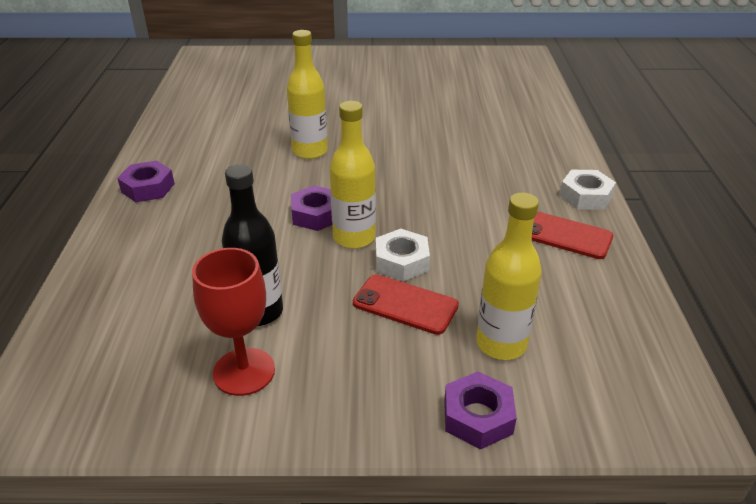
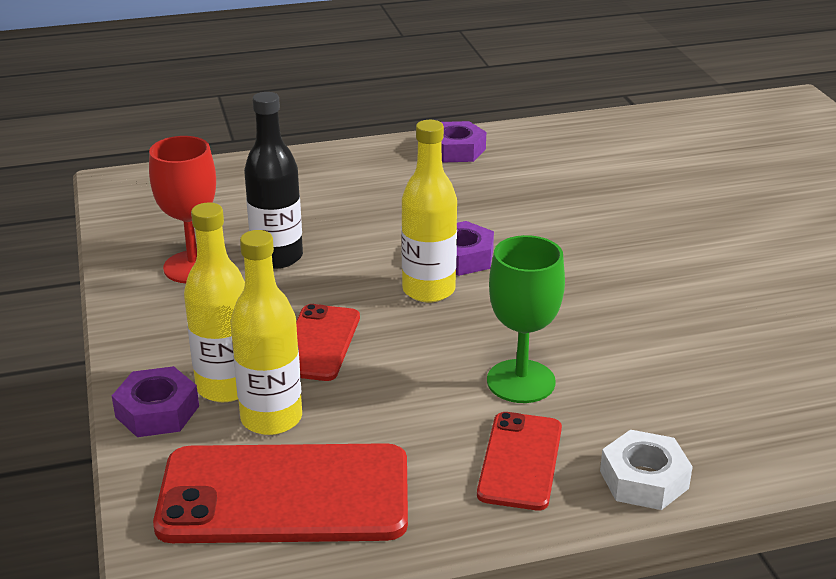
camera: 75 degrees right, 5 degrees down
yellow bottle [287,30,328,159] -> yellow bottle moved to [184,203,245,402]
white nut [376,229,430,281] -> none
none -> red phone [153,443,408,543]
none -> green goblet [487,235,565,403]

